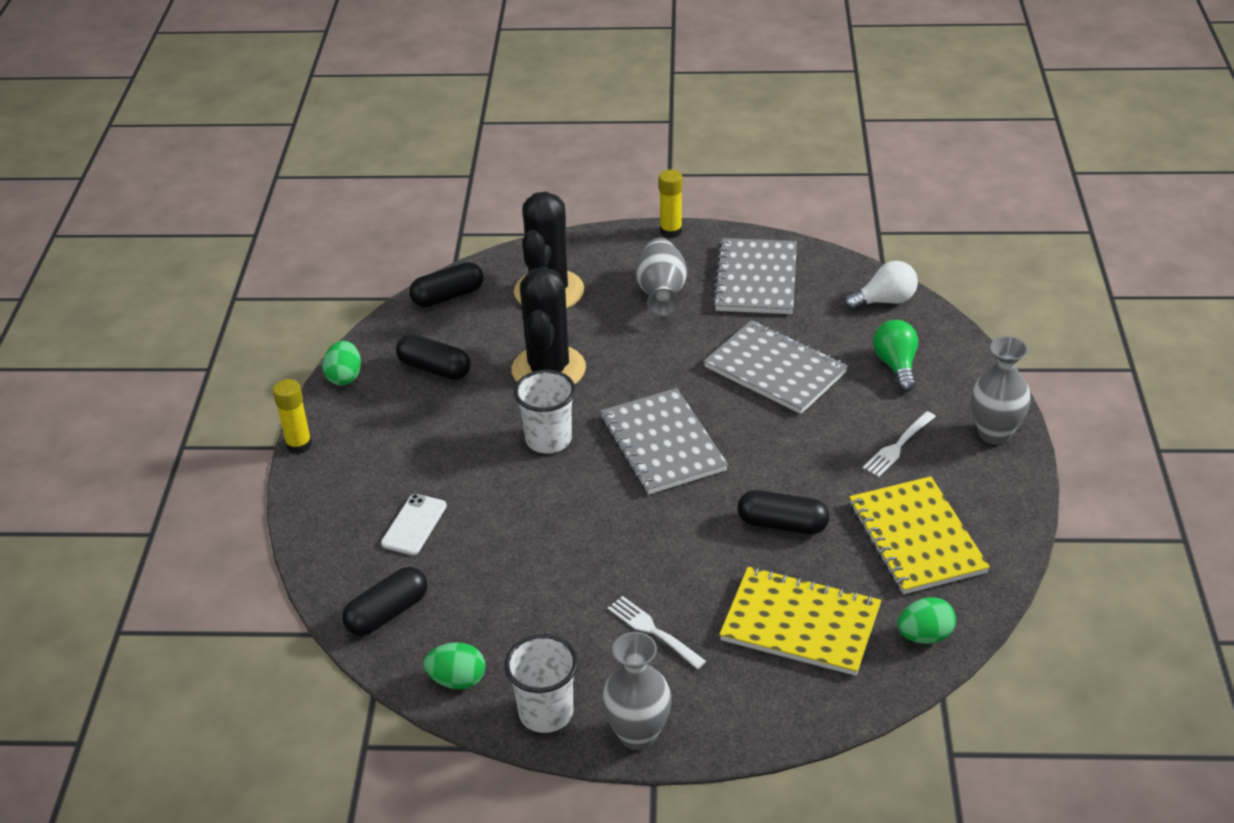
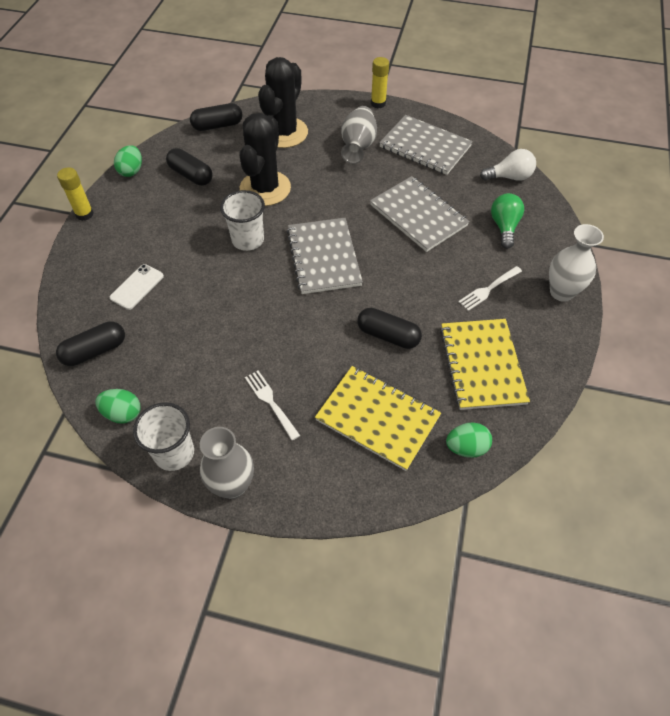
camera: 10 degrees right, 15 degrees up
grey notebook [712,238,797,314] -> grey notebook turned 75 degrees counterclockwise [379,115,473,175]
grey vase [971,336,1031,445] -> white vase [549,224,604,302]

